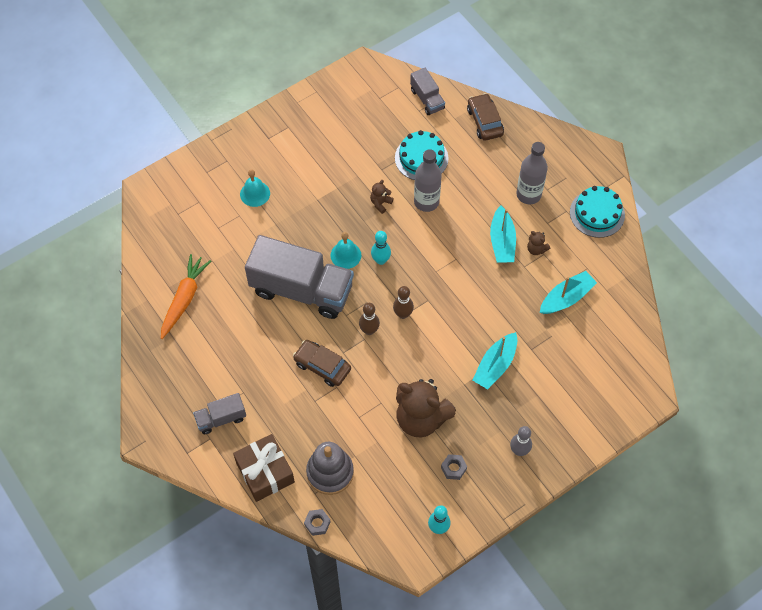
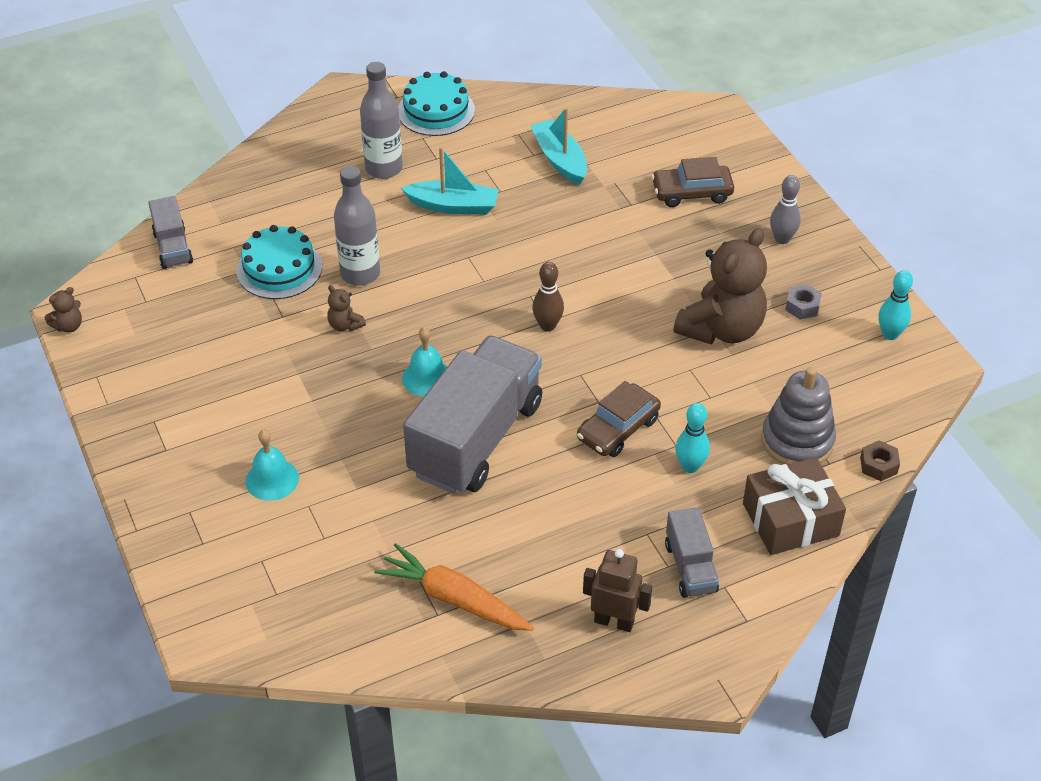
camera: 80 degrees left, 15 degrees down
grey nut [304,509,331,536] -> brown nut [860,440,900,481]
brown bowling pin [359,303,380,335] -> none
turquoise bowling pin [371,231,391,265] -> turquoise bowling pin moved to [675,403,710,473]
grey truck [410,68,445,115] -> grey truck turned 90 degrees clockwise [148,196,193,269]
brown car [467,93,504,141] -> brown car moved to [651,157,734,207]
turquoise boat [473,332,517,390] -> none
brown teddy bear [527,231,551,255] -> brown teddy bear moved to [45,287,82,333]
none -> brown robot [583,549,652,632]

